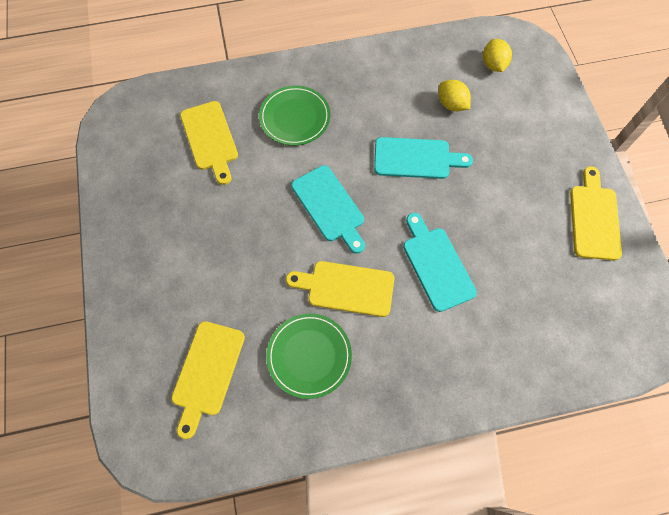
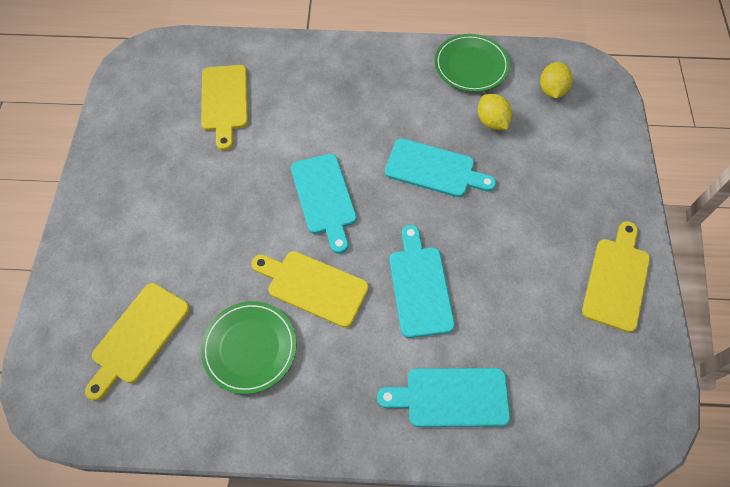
camera: 15 degrees right, 5 degrees down
green plate [259,86,330,146] -> green plate moved to [435,34,510,92]
none -> turquoise cutting board [377,368,510,427]

